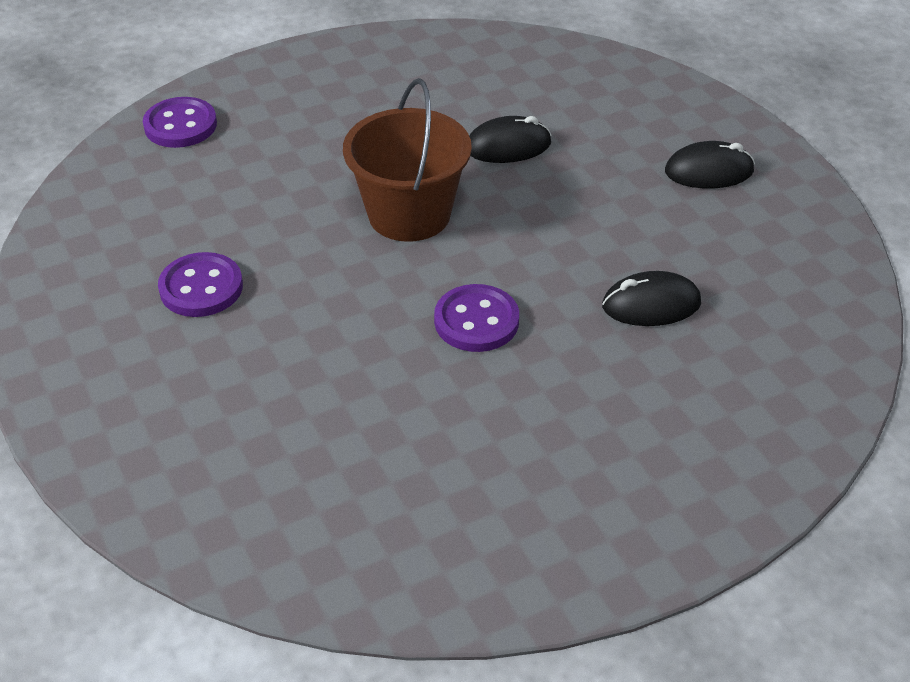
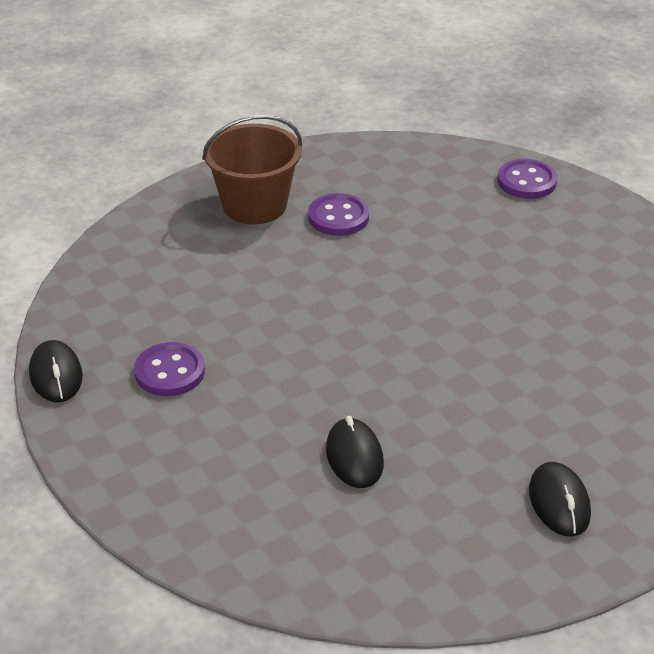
camera: 85 degrees right, 5 degrees down
brown bucket [343,78,472,242] -> brown bucket moved to [202,115,302,224]
purple button [434,284,519,352] -> purple button moved to [134,342,205,396]
black mouse [469,116,551,163] -> black mouse moved to [29,340,83,402]

